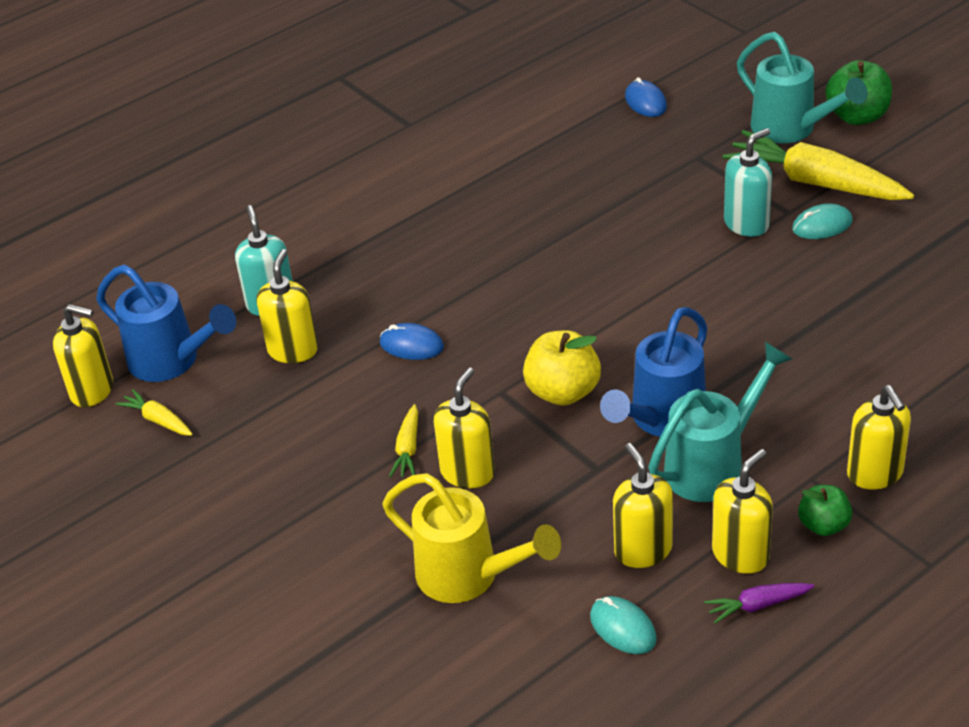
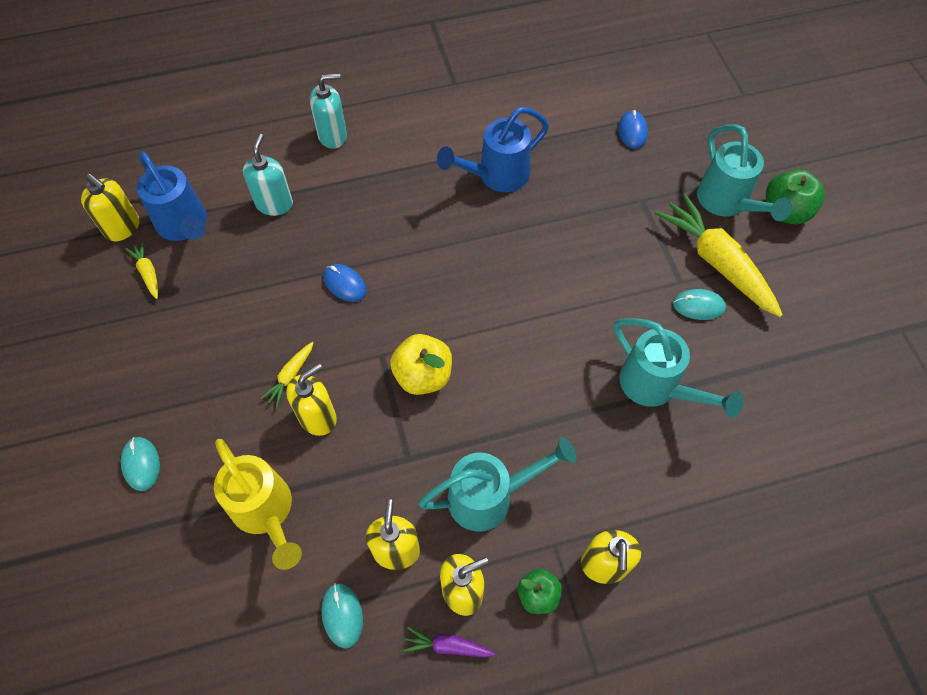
camera: 20 degrees right, 20 degrees up
yellow soap dispenser [256,249,318,363] -> none
blue watering can [600,307,708,437] -> blue watering can moved to [437,107,549,192]
turquoise soap dispenser [724,128,772,237] -> turquoise soap dispenser moved to [310,73,347,149]
none -> turquoise mouse [121,437,160,491]
none -> turquoise watering can [614,318,744,418]

